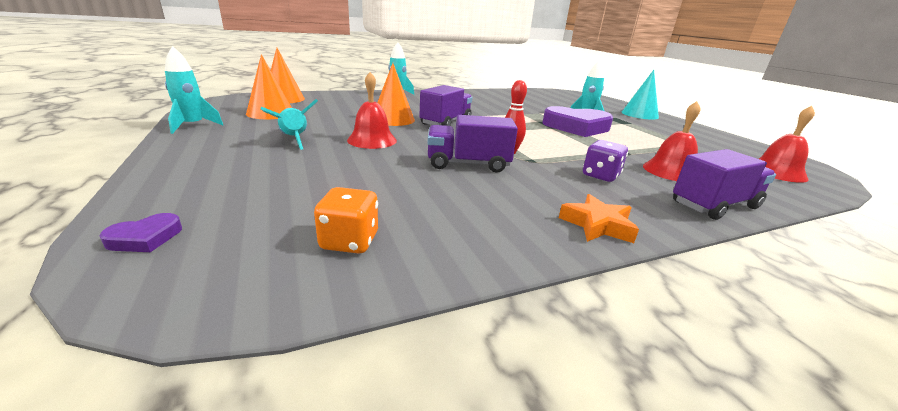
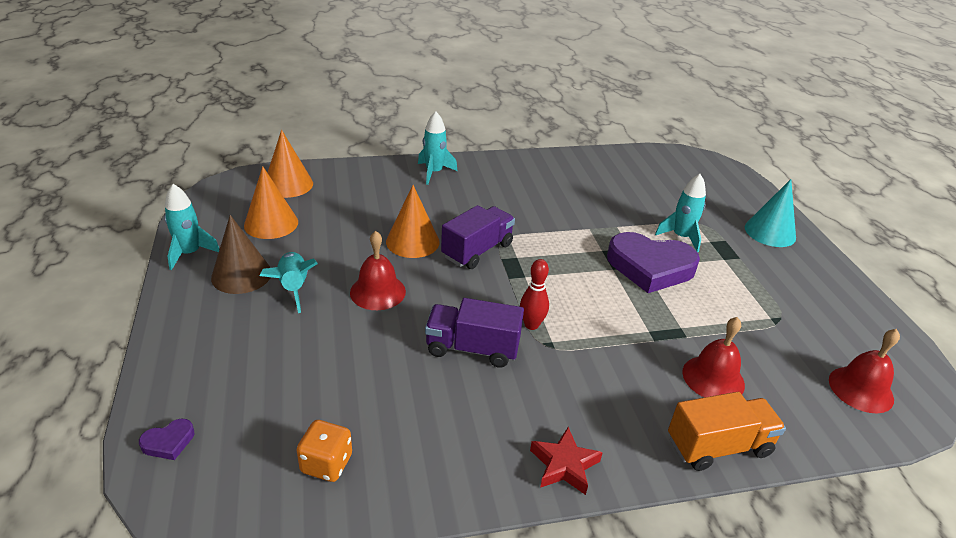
camera: 10 degrees right, 10 degrees up
orange star [559,194,639,243] -> red star [530,427,603,495]
purple dice [583,140,628,182] -> none
purple truck [673,149,776,220] -> orange truck [668,392,786,471]
none -> brown cone [211,215,271,294]

